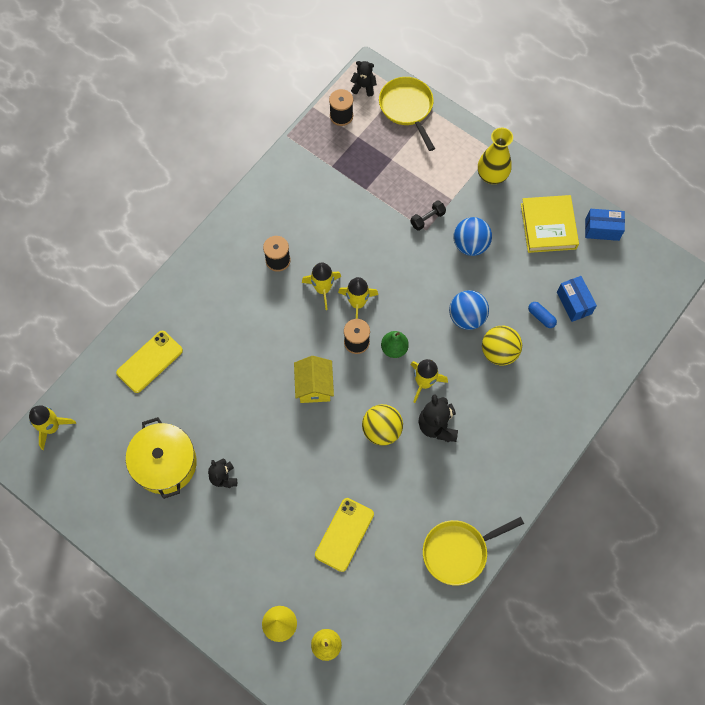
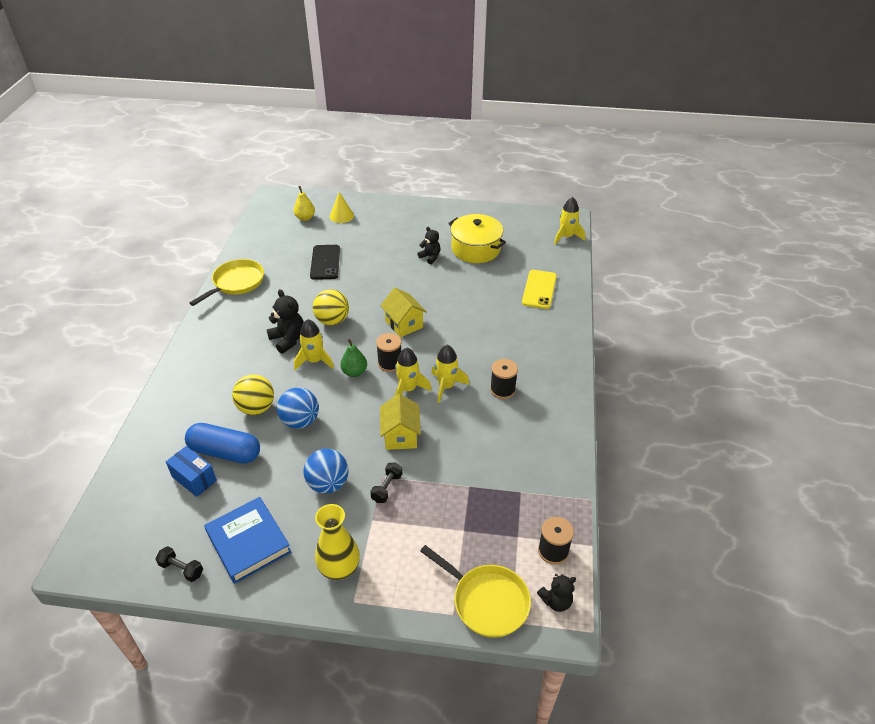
camera: 150 degrees right, 25 degrees down
yellow phone [315,498,374,572] -> black phone [310,245,340,280]
yellow book [521,195,579,253] -> blue book [204,497,291,584]
blue capsule [528,302,557,328] -> blue capsule [185,423,260,464], size x2.14
blue box [585,209,625,241] -> black dumbbell [156,546,203,582]
none -> yellow house [380,394,421,450]

